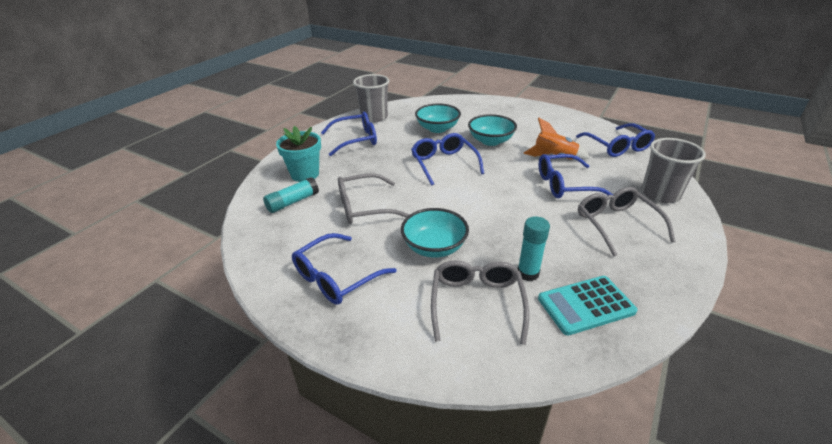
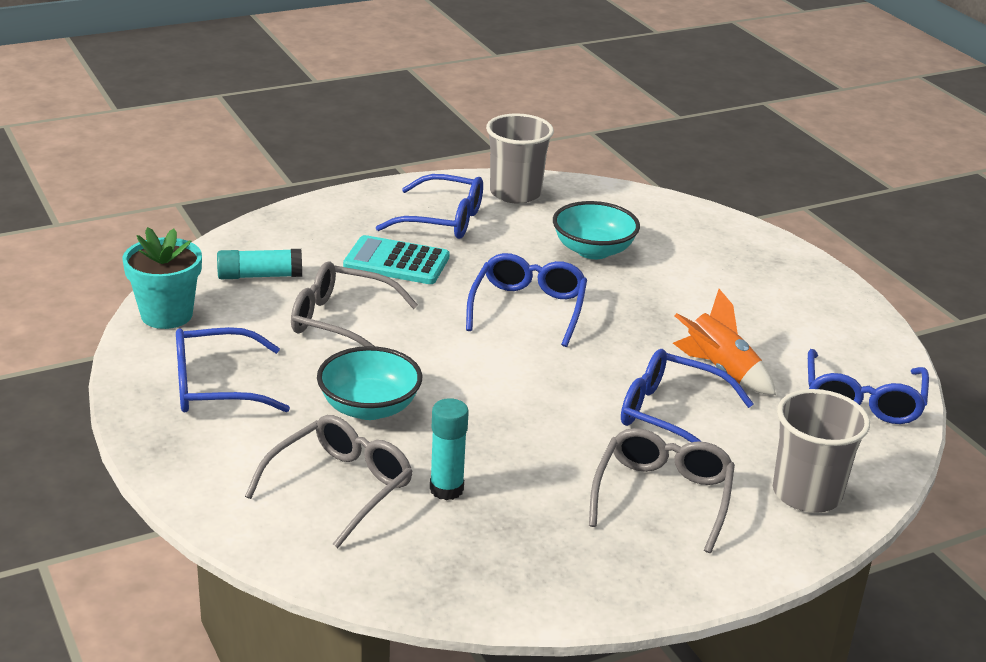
camera: 30 degrees right, 5 degrees down
turquoise flower pot [276,126,321,182] -> turquoise flower pot moved to [122,227,202,329]
turquoise bowl [468,114,517,146] -> none
turquoise calculator [538,276,638,335] -> turquoise calculator moved to [343,235,450,284]

